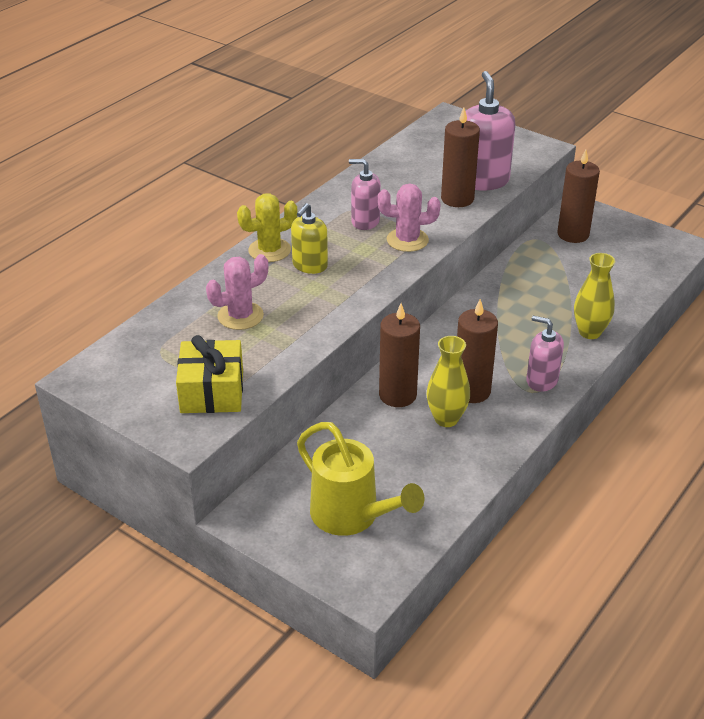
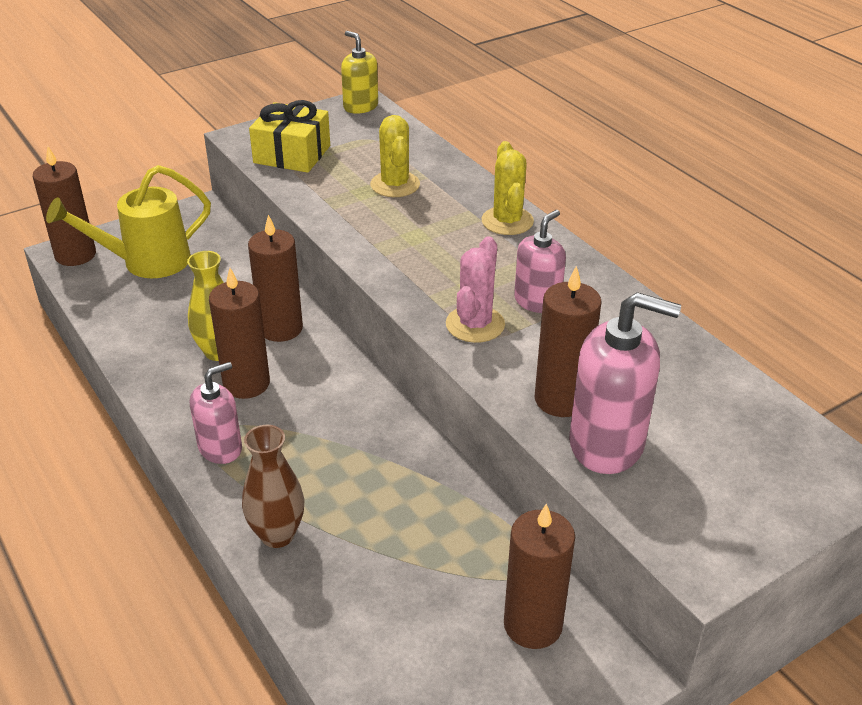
camera: 110 degrees right, 0 degrees up
pink cactus [206,254,268,330] -> yellow cactus [370,115,420,197]
yellow soap dispenser [291,203,328,274] -> yellow soap dispenser moved to [341,31,378,114]
yellow vase [574,253,615,339] -> brown vase [242,425,304,548]
none -> brown candle [33,146,96,266]

